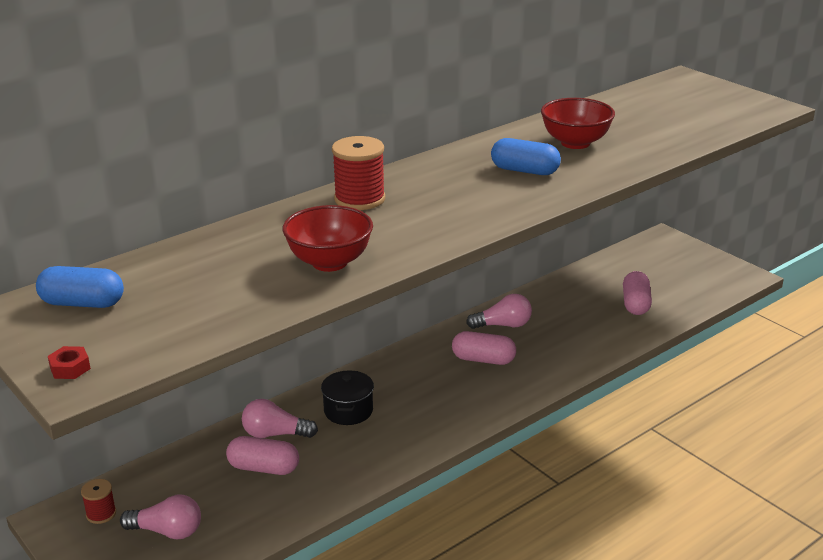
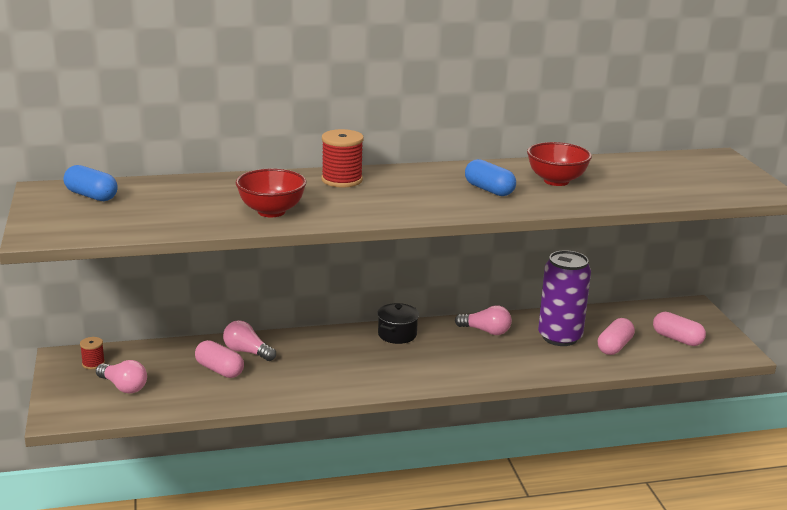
camera: 25 degrees right, 5 degrees down
red nut [48,346,91,379] -> none
black pot [321,371,374,425] -> black pot moved to [377,303,419,344]
pink capsule [452,331,516,365] -> pink capsule moved to [653,312,706,346]
none -> purple can [538,250,591,346]

